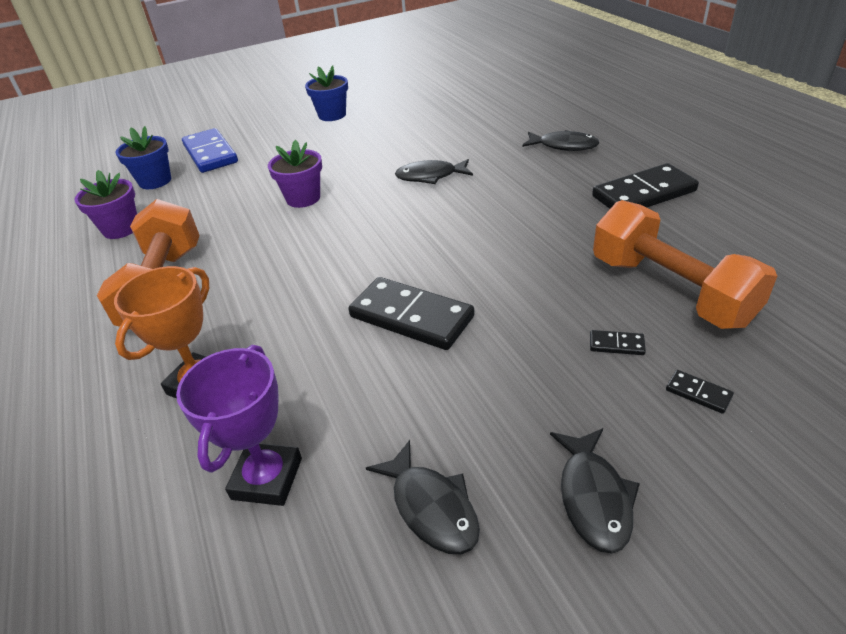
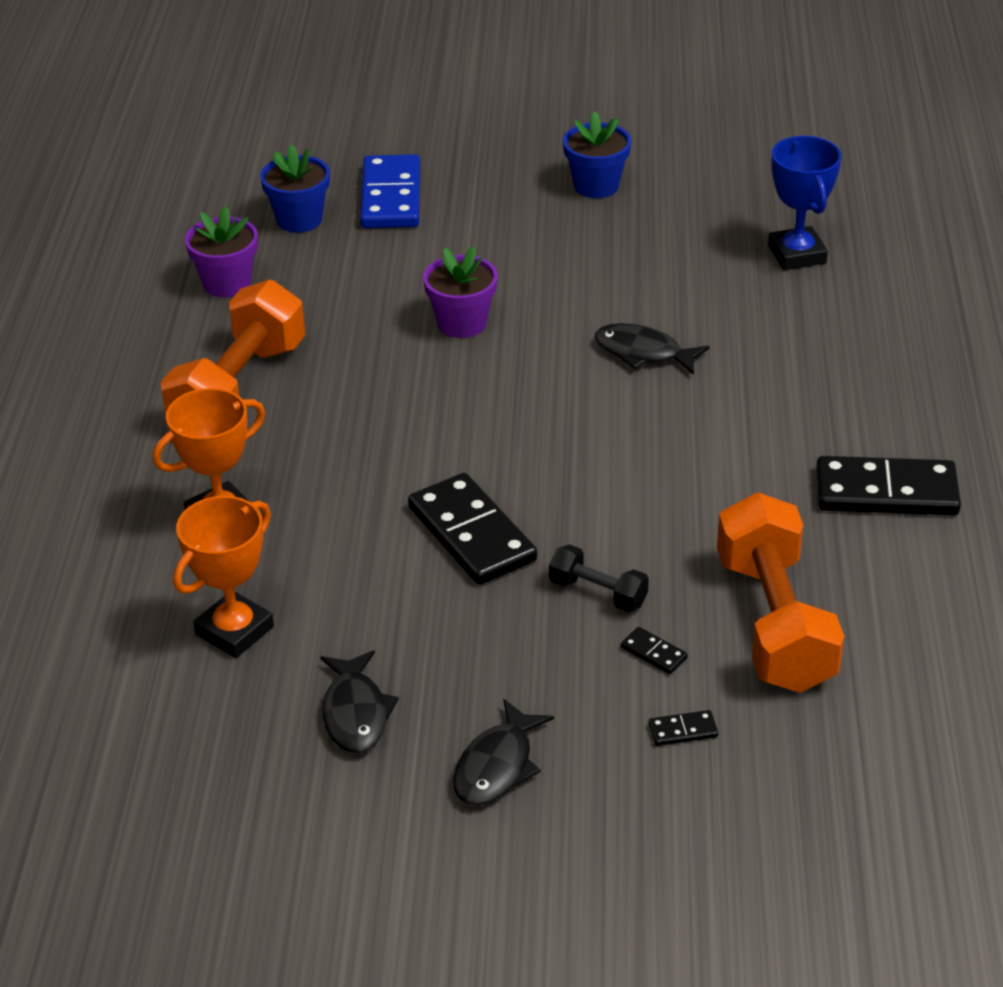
camera: 25 degrees right, 0 degrees up
purple trophy [176,345,302,506] -> orange trophy [173,496,274,658]
black fish [522,130,599,151] -> none
black domino [666,370,734,414] -> black domino turned 75 degrees counterclockwise [649,710,718,746]
none -> black dumbbell [549,544,649,612]
none -> blue trophy [768,136,841,270]

